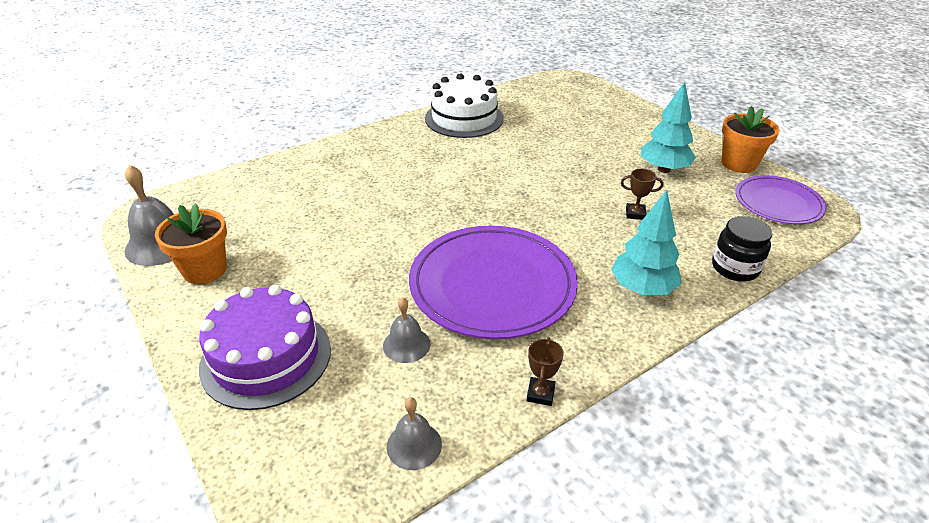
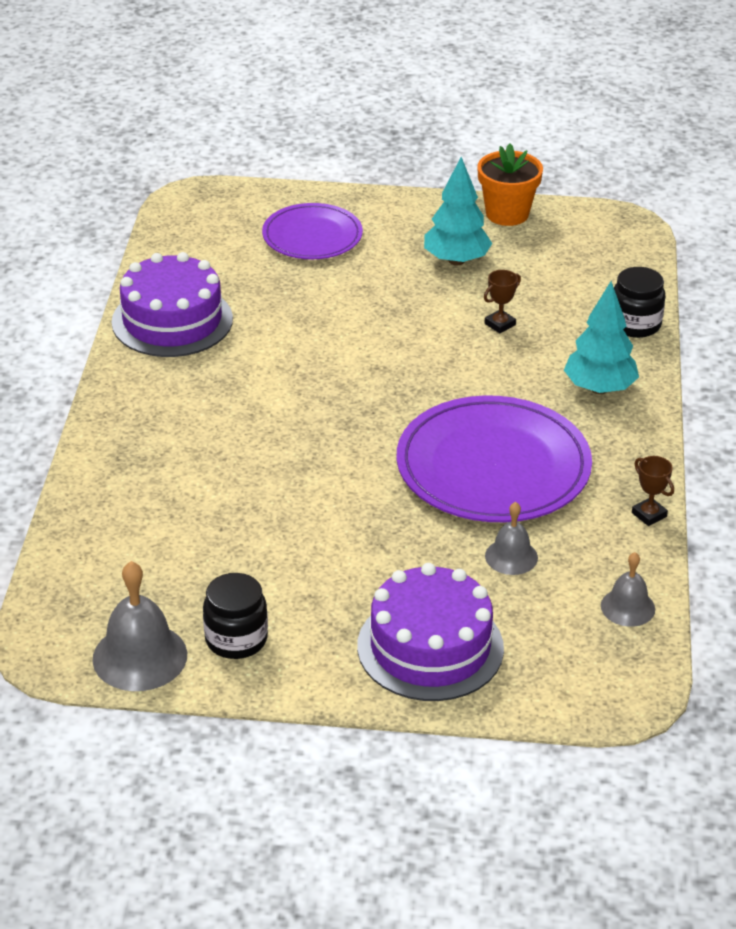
camera: 50 degrees left, 0 degrees up
orange flower pot [155,203,227,284] -> black jar [203,573,268,659]
white cake [425,73,504,138] -> purple cake [112,252,233,357]
purple plate [735,175,827,224] -> purple plate moved to [262,203,363,259]

